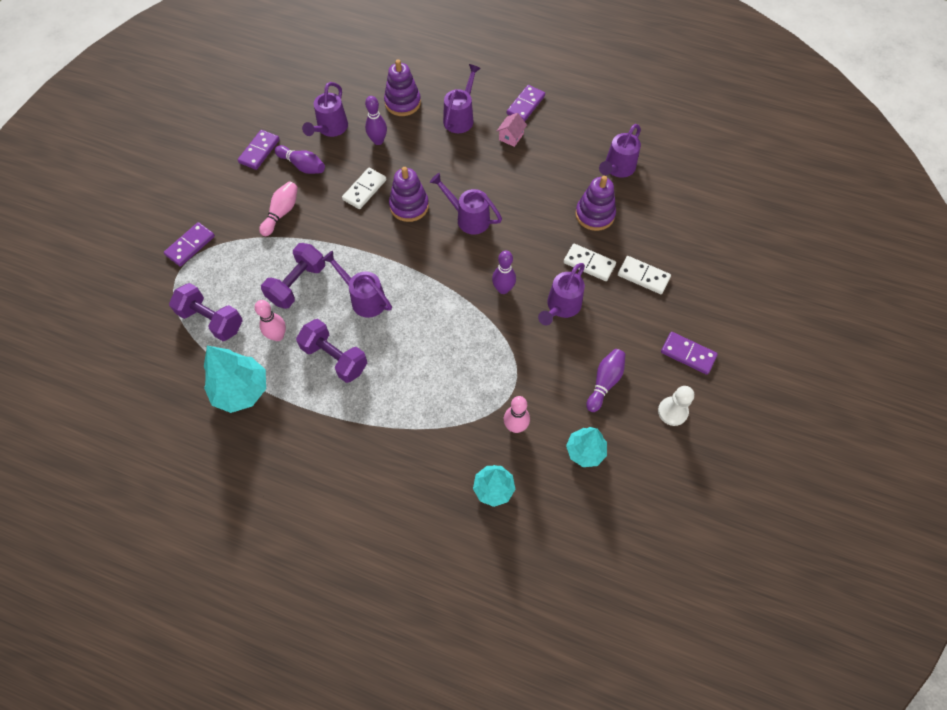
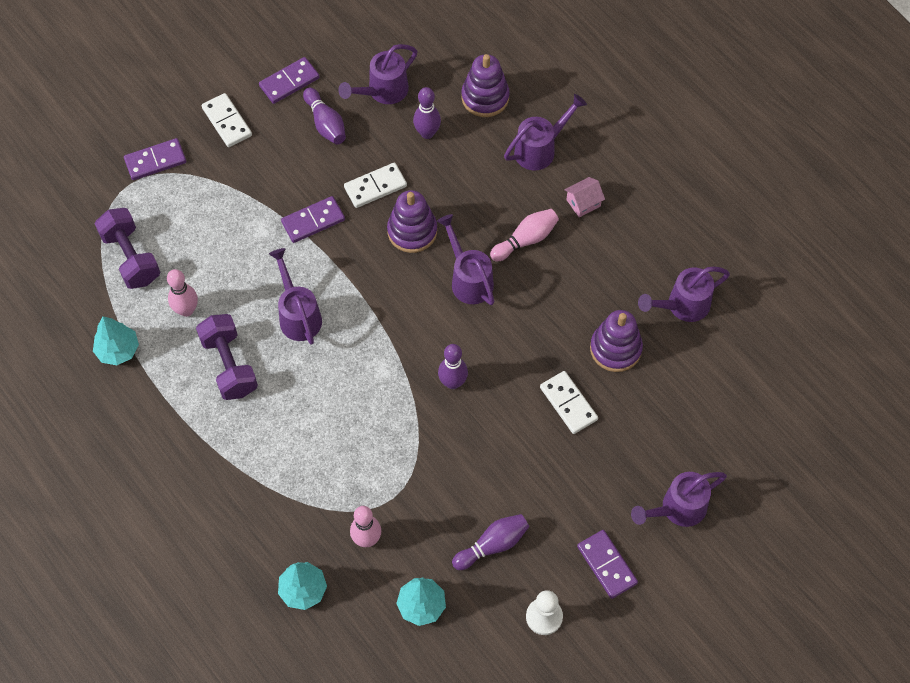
camera: 30 degrees right, 0 degrees up
turquoise tree [204,346,266,413] -> turquoise tree [93,316,139,365], size x0.65
pink bowling pin [259,181,298,236] -> pink bowling pin moved to [490,209,559,261]
purple dumbbell [261,243,325,309] -> none
purple domino [507,85,545,121] -> purple domino moved to [281,196,345,243]
purple watering can [538,263,585,325] -> purple watering can moved to [631,472,727,527]
white domino [618,256,671,294] -> white domino moved to [202,93,252,147]

